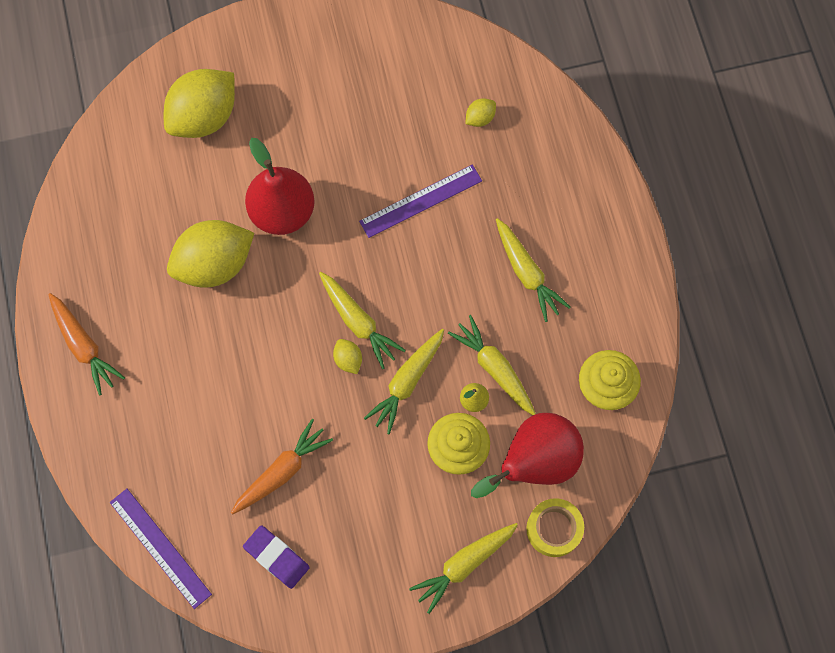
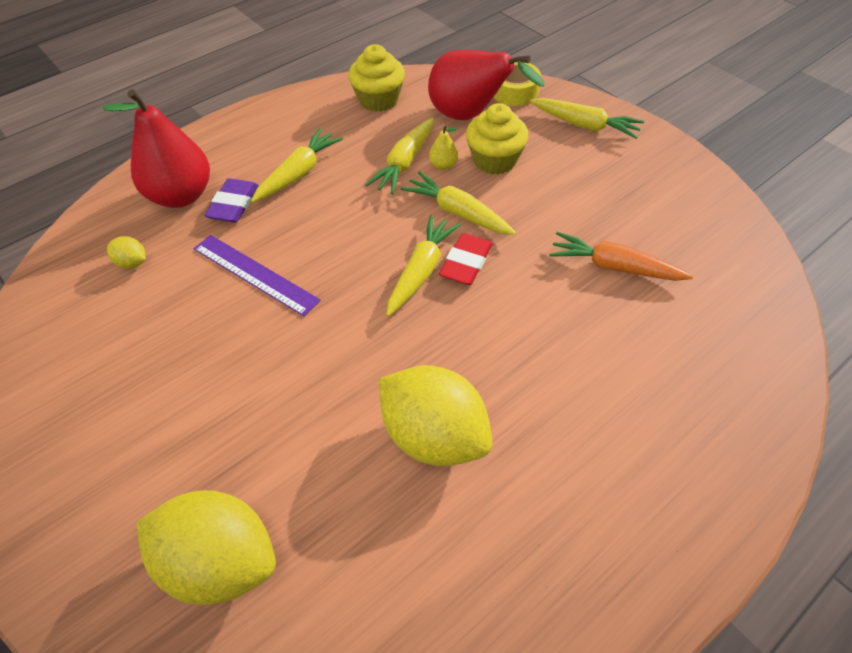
camera: 115 degrees left, 20 degrees down
orange carrot [48,293,125,396] -> none
purple ruler [110,489,212,609] -> none
purple eraser [243,525,310,589] -> purple eraser moved to [204,178,259,222]
red pear [245,138,315,235] -> red pear moved to [103,89,210,208]
yellow lemon [333,339,362,374] -> red eraser [439,233,493,285]
yellow carrot [364,329,444,435] -> yellow carrot turned 150 degrees counterclockwise [401,171,516,235]

